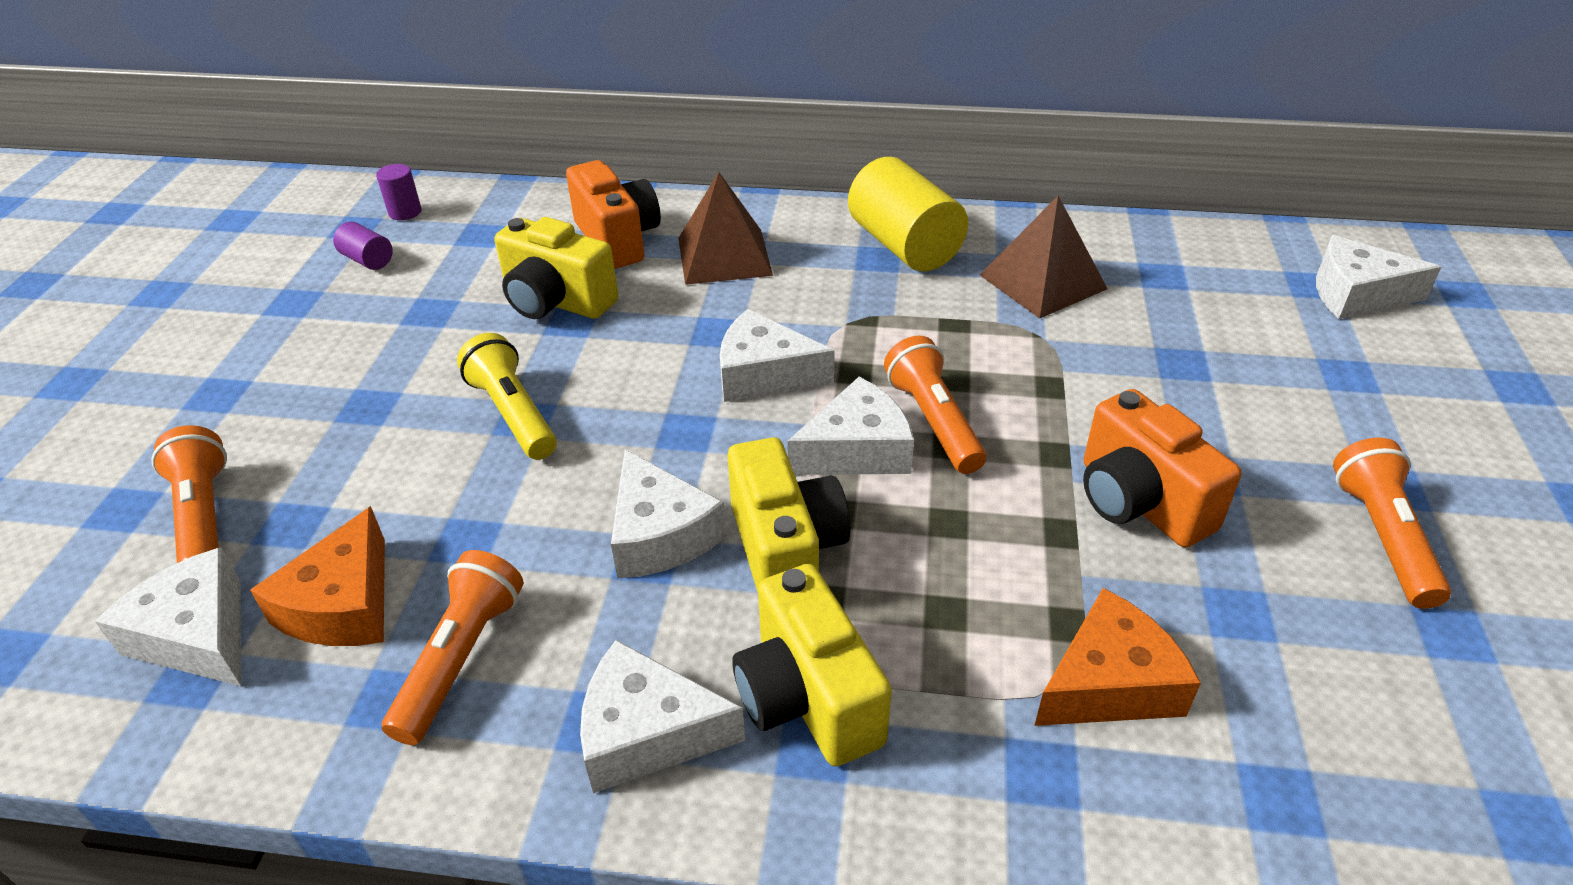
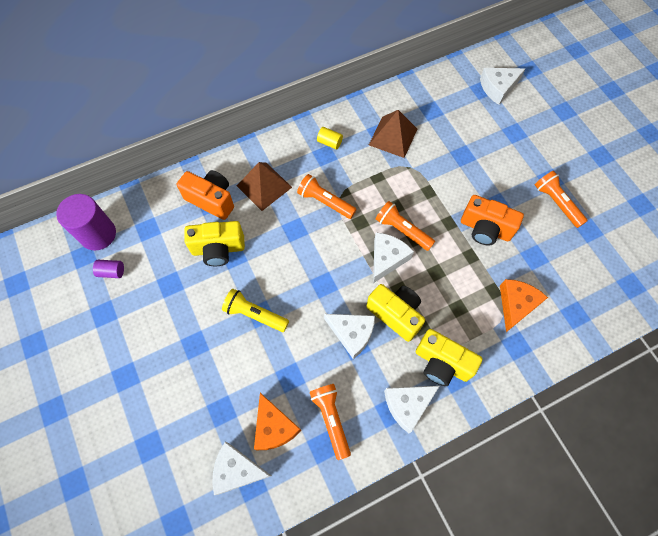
camera: 35 degrees left, 25 degrees up
orange flashlight [151,425,227,563] -> orange flashlight moved to [297,174,357,219]
purple cylinder [376,164,422,220] -> purple cylinder [56,194,116,250], size x2.16
white cheese [720,309,835,402] -> none
yellow cylinder [848,157,968,272] -> yellow cylinder [317,127,343,149], size x0.46

